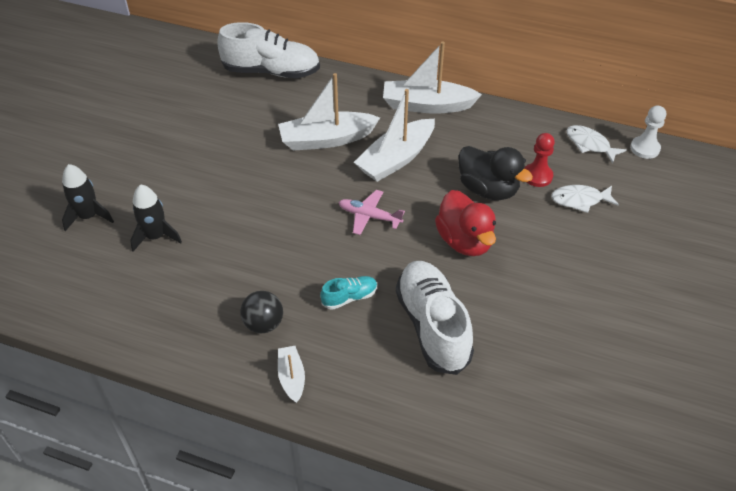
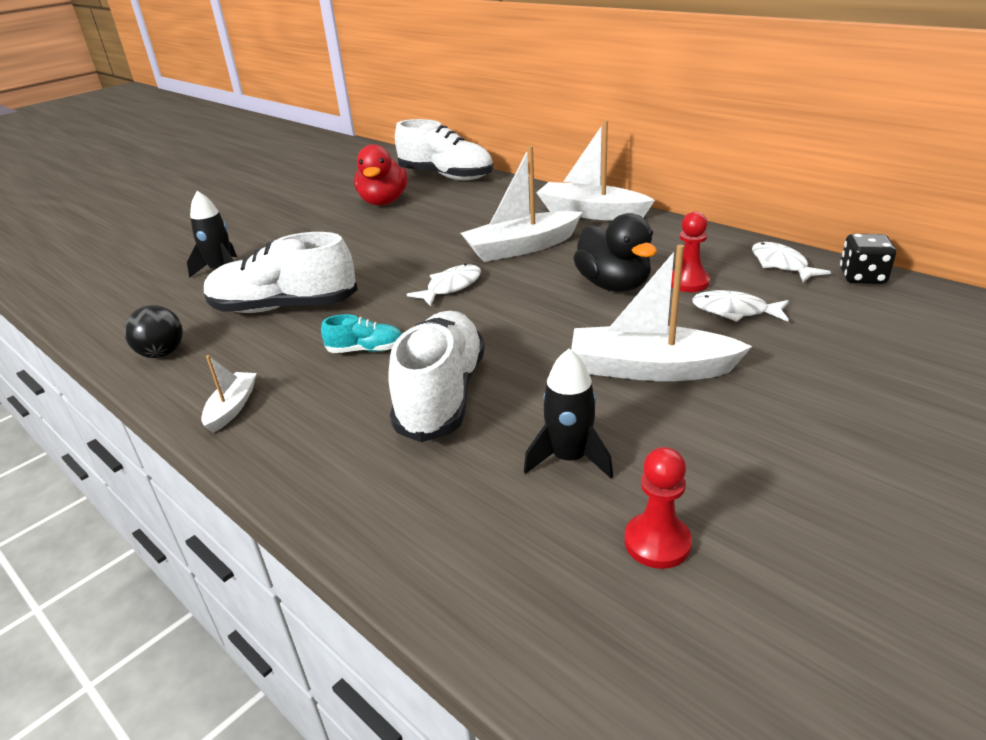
camera: 25 degrees right, 15 degrees down
black rocket [62,164,114,231] -> black rocket moved to [524,349,613,479]
black ball [240,291,283,333] -> black ball moved to [124,305,183,358]
white boat [278,73,380,151] -> white boat moved to [571,245,752,381]
pink plane [338,190,405,235] -> white fish [407,264,481,306]
red duck [435,190,496,256] -> red duck moved to [354,144,408,206]
white pawn [630,106,666,159] -> black dice [840,234,896,284]
none -> white shoe [204,232,358,313]
none -> red pawn [624,447,692,569]

